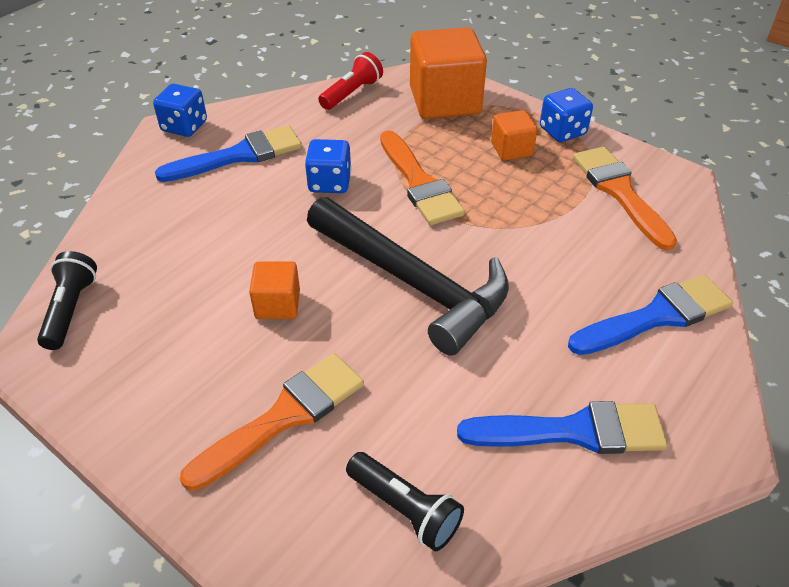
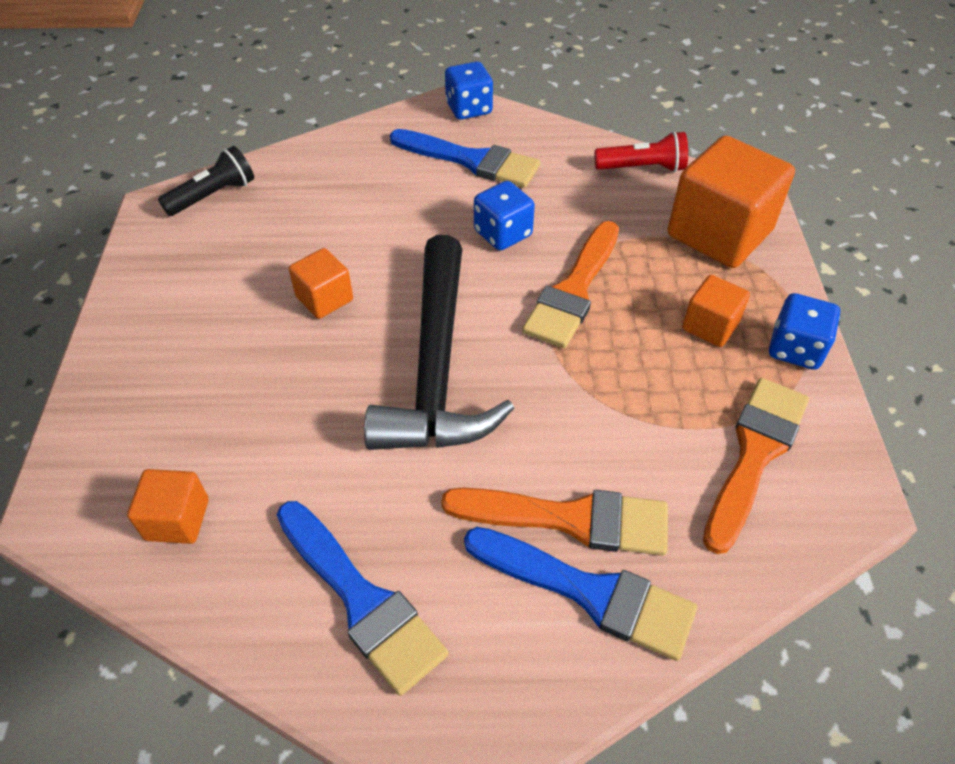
camera: 50 degrees right, 5 degrees up
orange brush [180,353,364,491] -> orange brush moved to [441,488,668,556]
black flashlight [346,452,464,551] -> orange cube [127,469,209,544]

